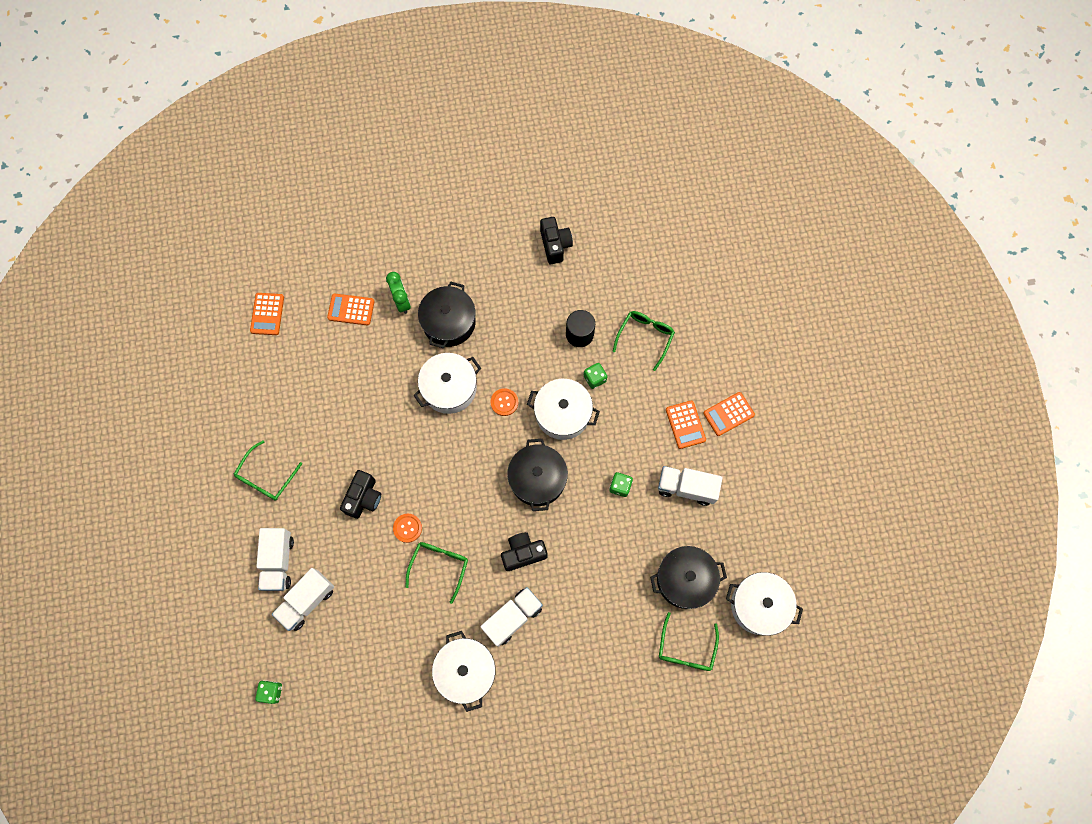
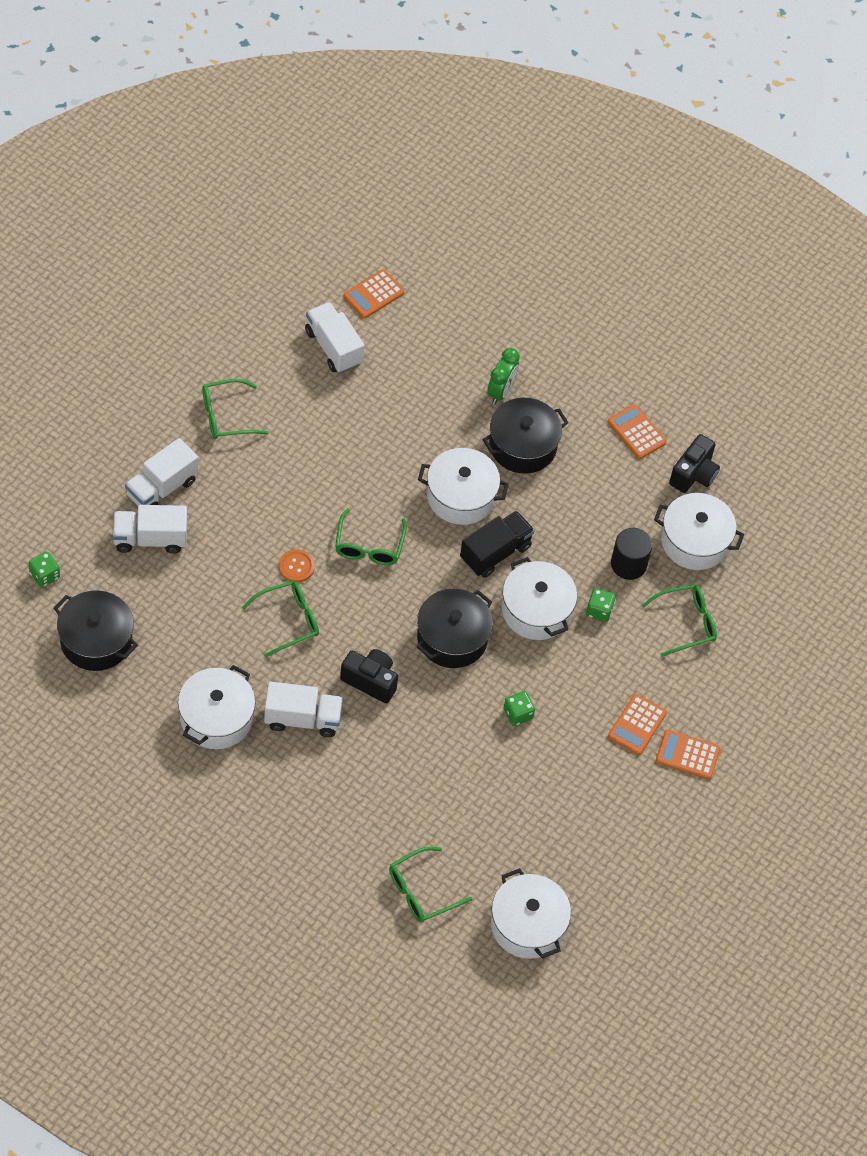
camera: 40 degrees right, 15 degrees down
orange calculator [327,294,374,325] -> orange calculator moved to [607,404,667,459]
black camera [340,470,381,519] -> none
orange button [490,388,518,416] -> black truck [460,511,535,578]
black pot [650,546,727,609] -> black pot moved to [53,591,138,671]
white truck [658,466,723,506] -> white truck moved to [305,302,365,373]
none -> green glasses [335,508,407,565]
none -> white pot [654,493,744,570]

